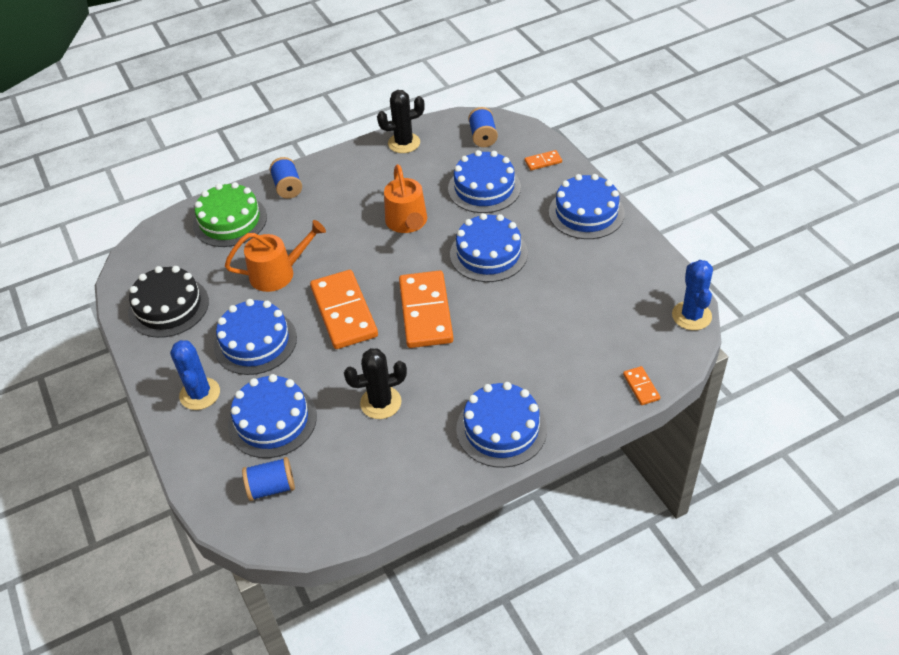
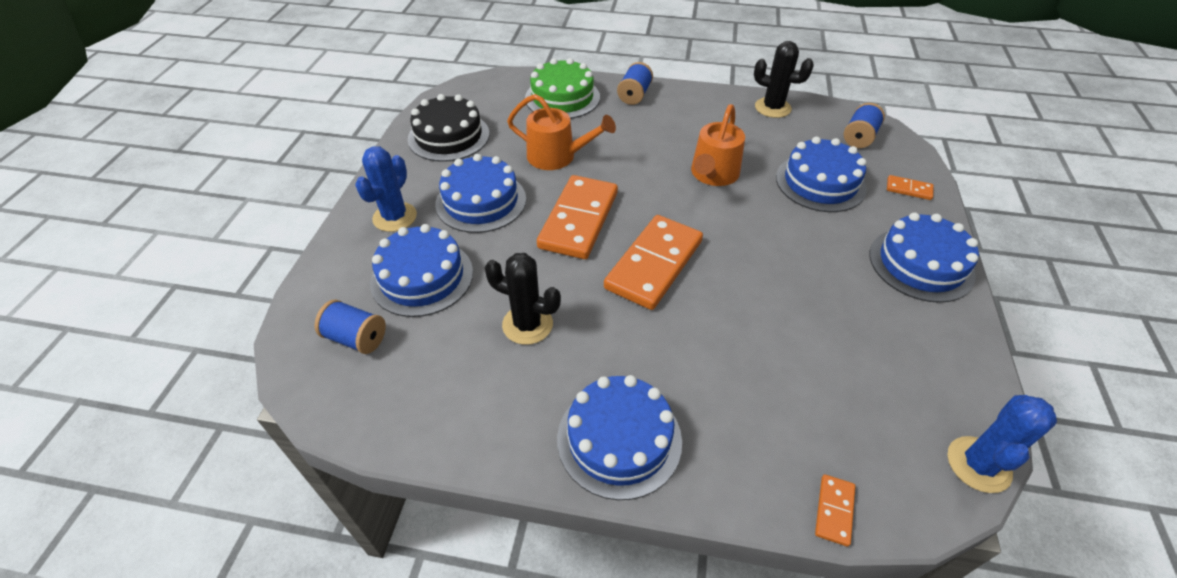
camera: 35 degrees right, 0 degrees up
blue cake [450,213,528,282] -> none

